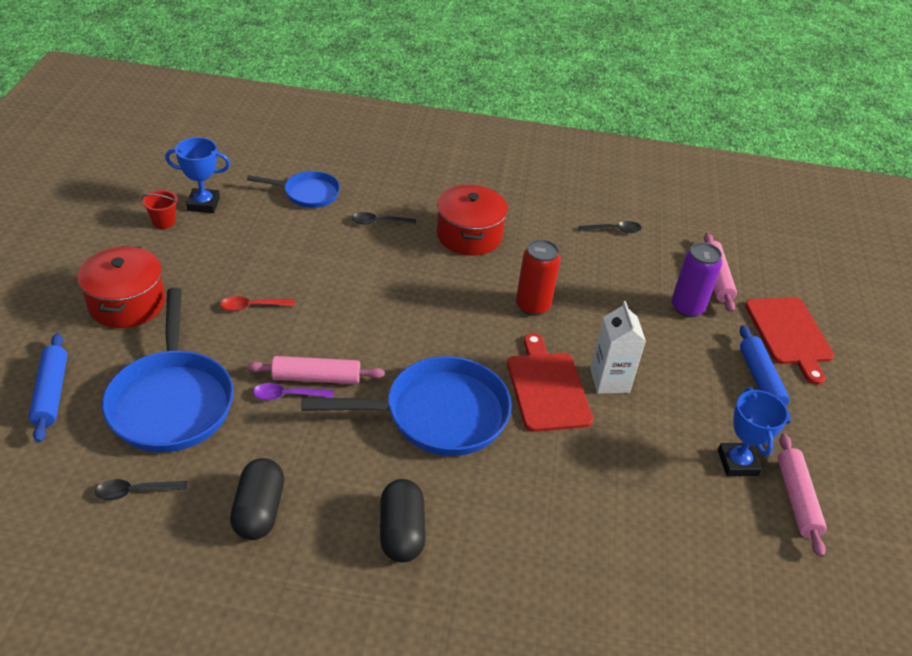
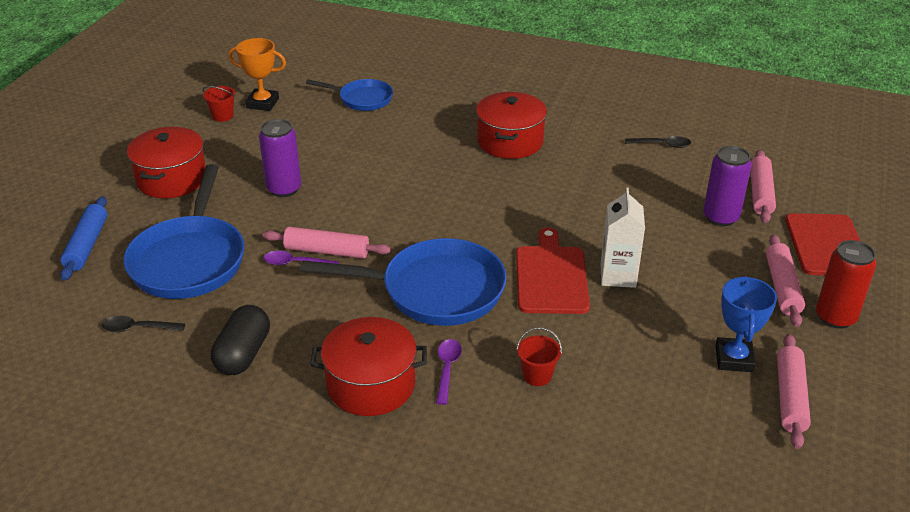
camera: 15 degrees right, 5 degrees down
blue trophy [165,137,230,213] -> orange trophy [228,38,286,111]
red spoon [221,296,295,311] -> purple can [259,119,301,197]
black spoon [351,212,416,225] -> none
black capsule [380,479,425,563] -> red pot [310,317,427,416]
red can [516,239,561,316] -> red can moved to [816,240,876,329]
blue rolling pin [740,325,791,424] -> pink rolling pin [766,234,805,327]
none -> purple spoon [436,339,462,405]
none -> red bucket [516,327,562,386]

